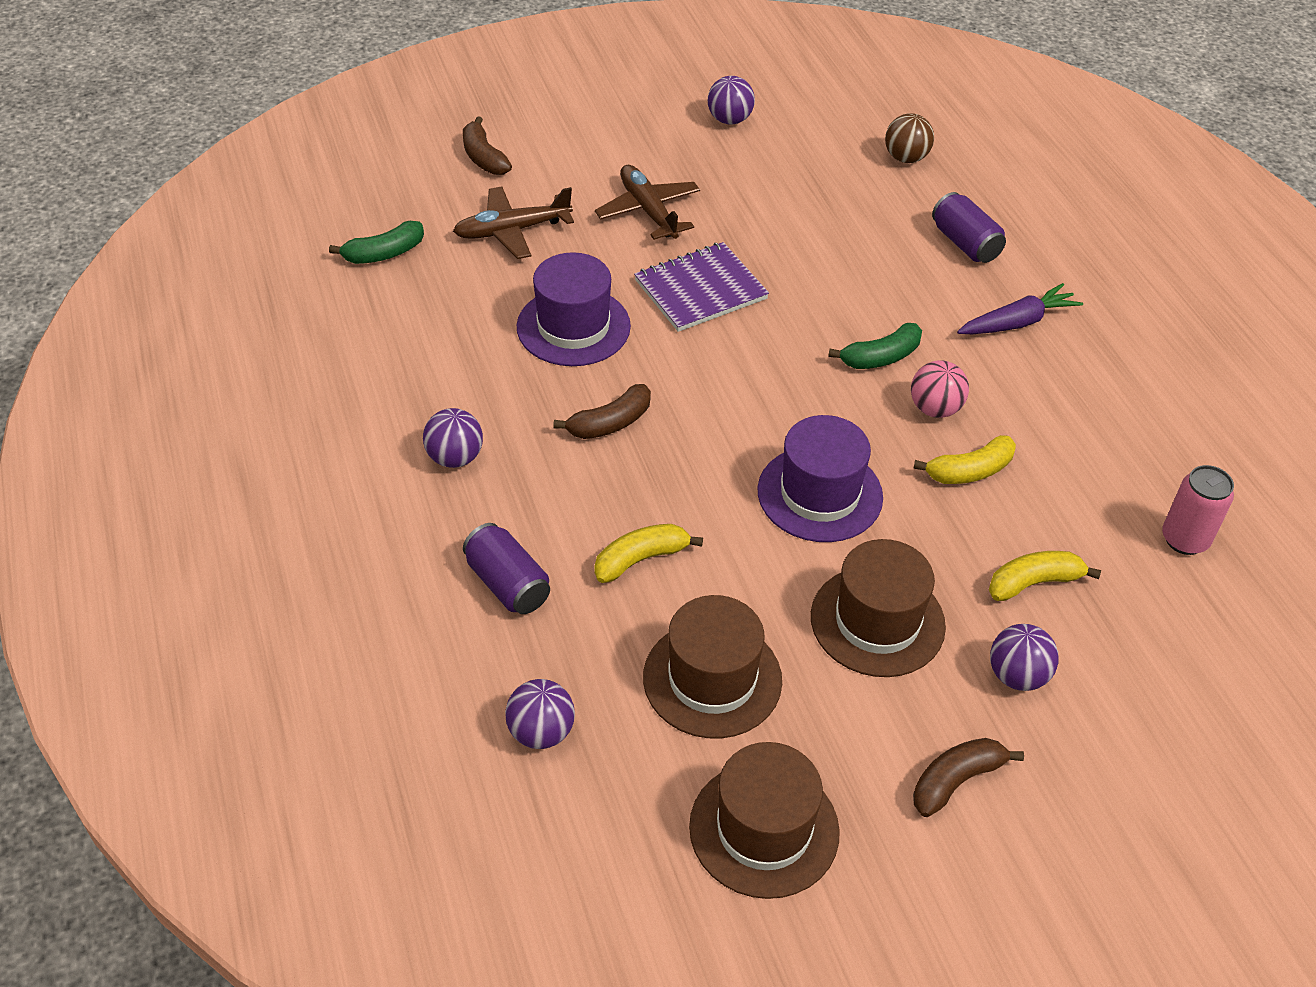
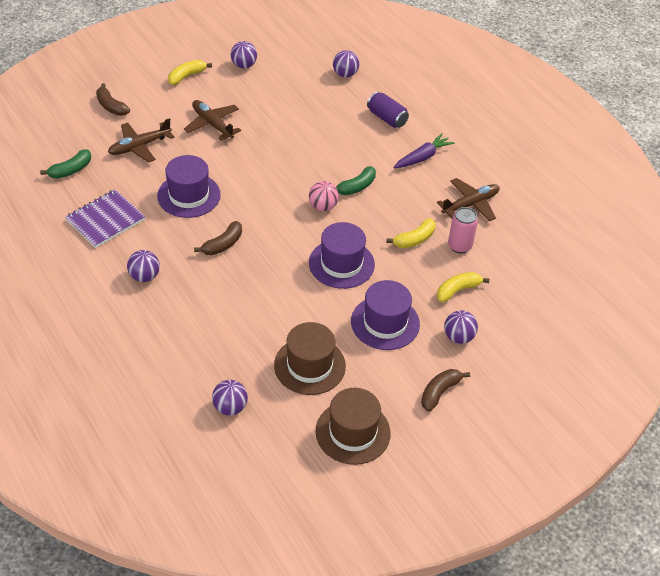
camera: 15 degrees left, 0 degrees up
purple can [463,523,550,614] -> none
yellow banana [594,524,703,583] -> yellow banana moved to [168,60,212,85]
purple notebook [634,242,769,332] -> purple notebook moved to [65,189,145,248]
brown hat [811,539,946,677] -> purple hat [351,280,420,350]
brown ball [885,113,934,163] -> purple ball [333,50,359,78]
pink ball [911,360,969,418] -> pink ball moved to [309,181,339,211]
pink can [1162,465,1234,555] -> pink can moved to [448,207,478,253]
none -> brown plane [437,178,500,221]

